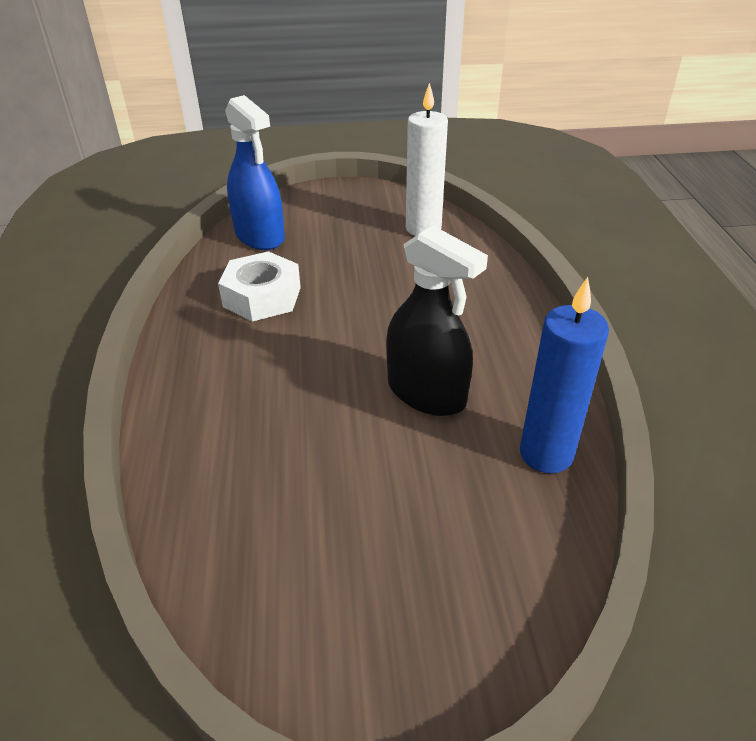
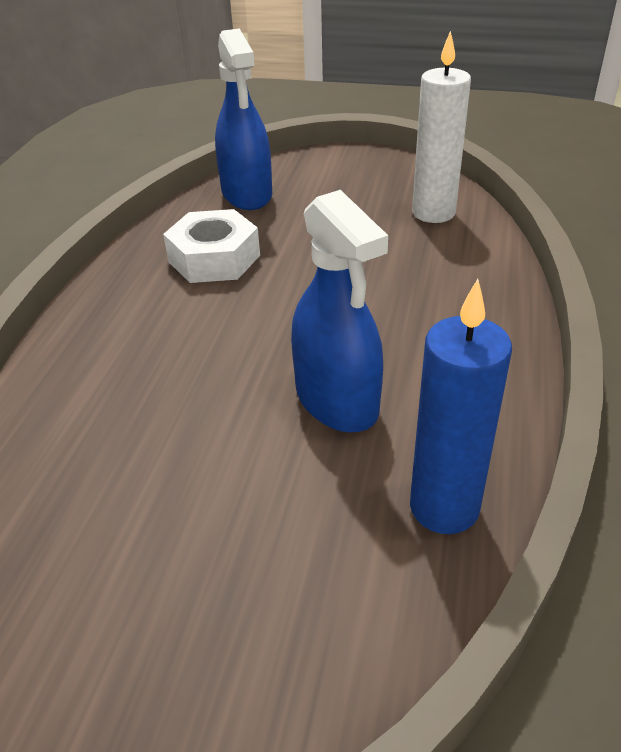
camera: 20 degrees right, 0 degrees up
black spray bottle [386,225,488,416] -> blue spray bottle [291,190,388,432]

